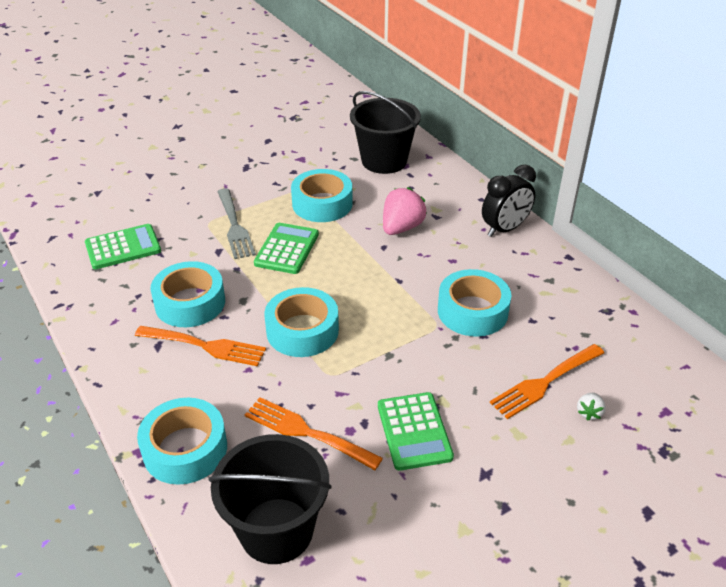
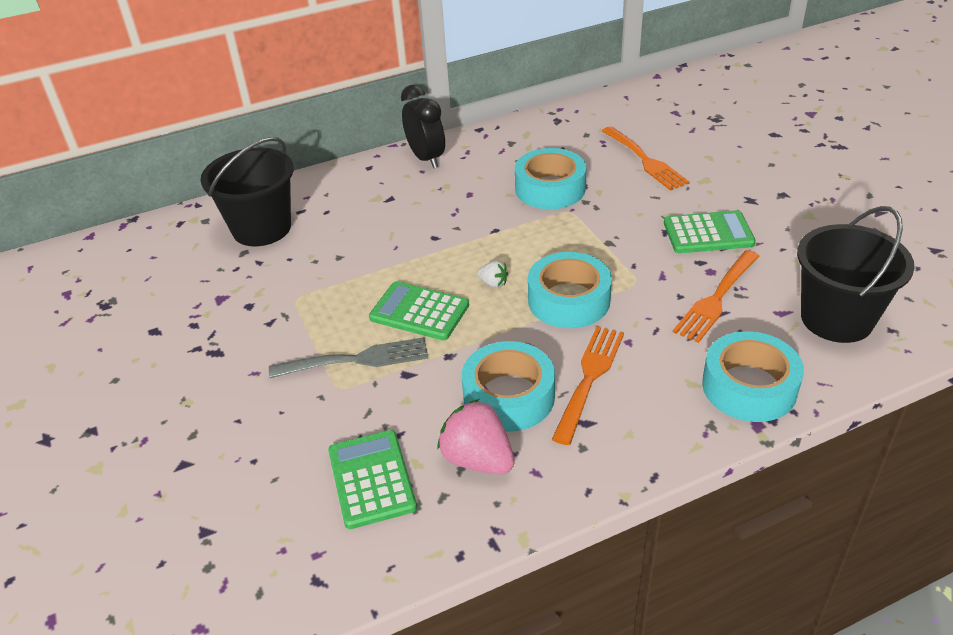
camera: 80 degrees left, 0 degrees up
turquoise tape [291,169,353,222] -> none
pink strawberry [383,187,427,235] -> pink strawberry moved to [437,399,515,474]
white strawberry [577,393,606,421] -> white strawberry moved to [477,260,508,288]

